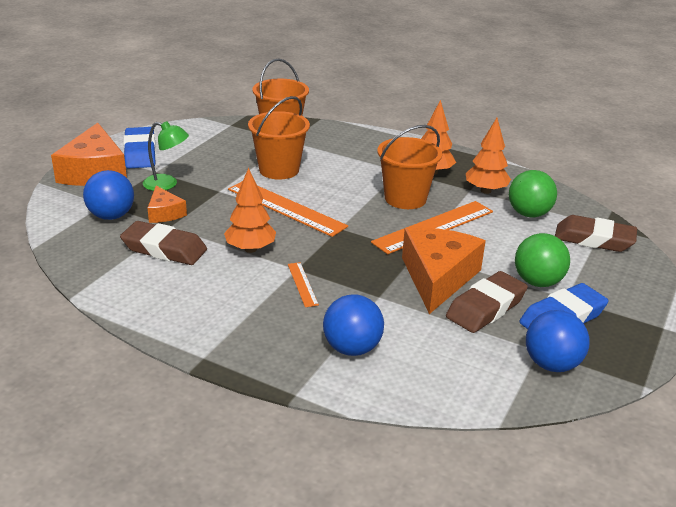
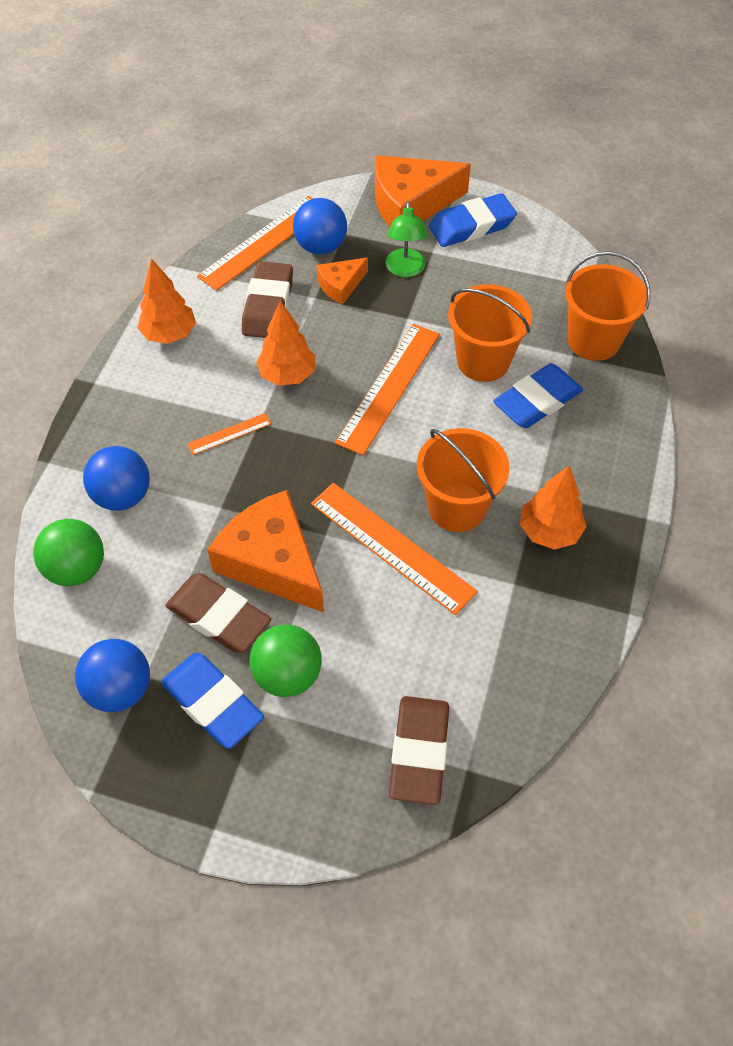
camera: 80 degrees right, 25 degrees up
orange cheese [402,228,486,314] -> orange cheese turned 135 degrees counterclockwise [207,490,324,612]
orange tree [466,118,511,194] -> orange tree moved to [138,258,196,344]
green ball [509,170,557,217] -> green ball moved to [33,519,104,586]
none -> orange ruler [197,196,313,291]
none -> blue eraser [493,363,583,428]

